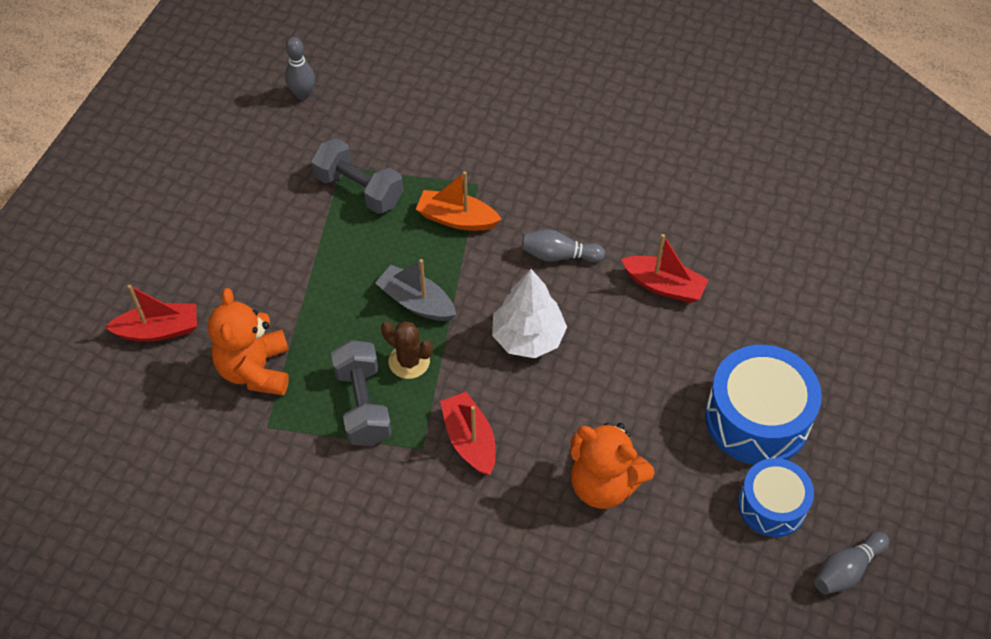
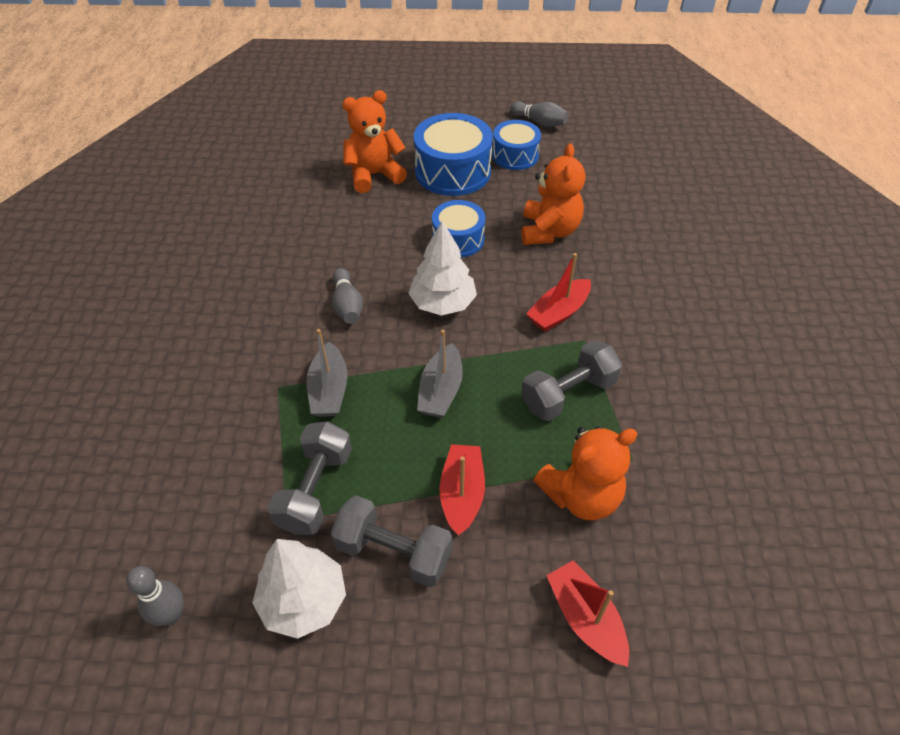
camera: 110 degrees left, 5 degrees down
brown cactus [381,321,433,379] -> none
orange boat [416,171,502,231] -> grey boat [307,329,348,417]
red boat [621,234,709,303] -> red boat moved to [439,444,485,536]
none -> white tree [252,539,346,639]
none -> grey dumbbell [331,495,453,587]
none -> orange teddy bear [342,90,407,193]
none -> blue drum [432,200,485,257]

